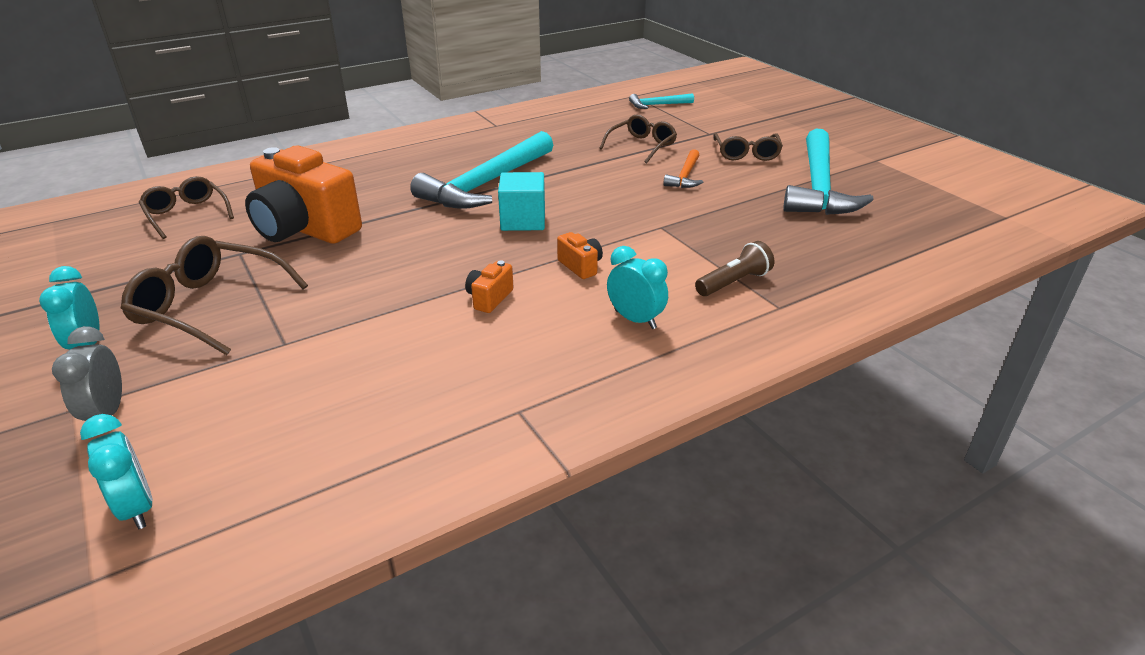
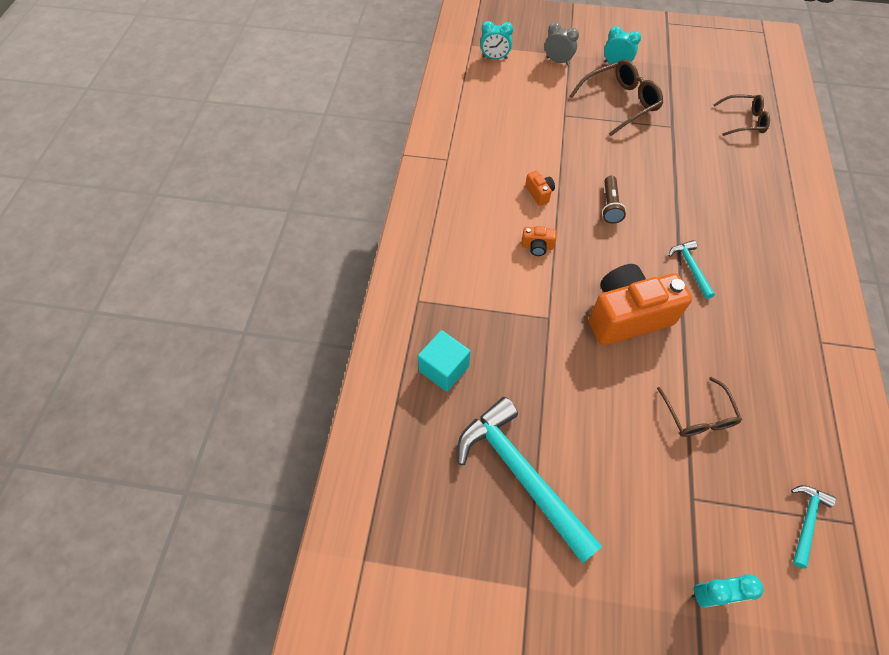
camera: 130 degrees right, 25 degrees up
orange camera [245,145,362,244] -> orange camera moved to [589,264,692,345]
turquoise hammer [410,131,553,209] -> turquoise hammer [669,240,715,299], size x0.47
turquoise cube [498,172,545,231] -> turquoise cube moved to [418,330,471,392]
turquoise clock [607,246,668,329] -> turquoise clock moved to [692,574,763,607]
orange hammer [663,149,703,188] -> none
brown flashlight [695,241,774,296] -> brown flashlight moved to [602,176,626,224]
brown glasses [713,133,783,161] -> none

